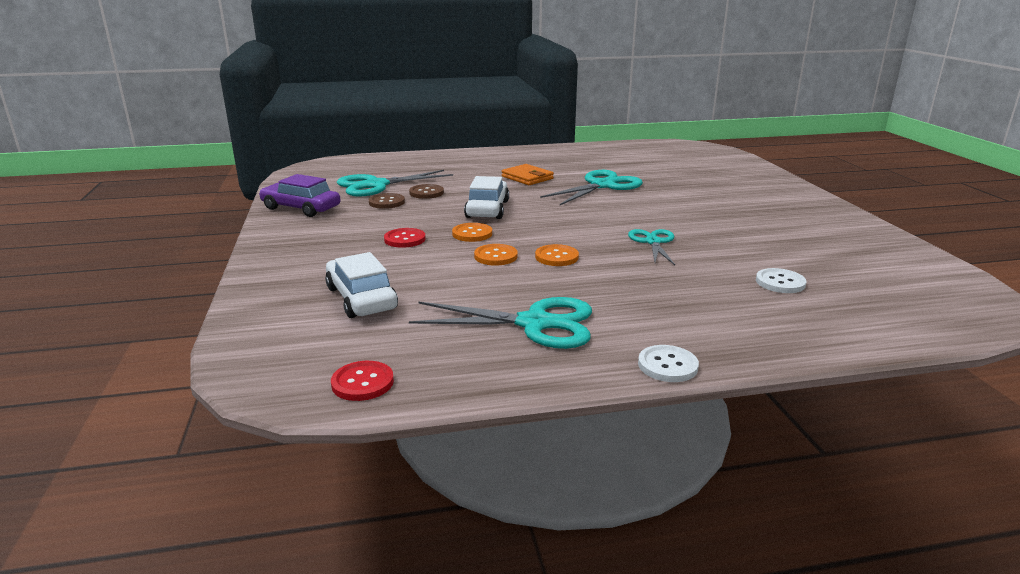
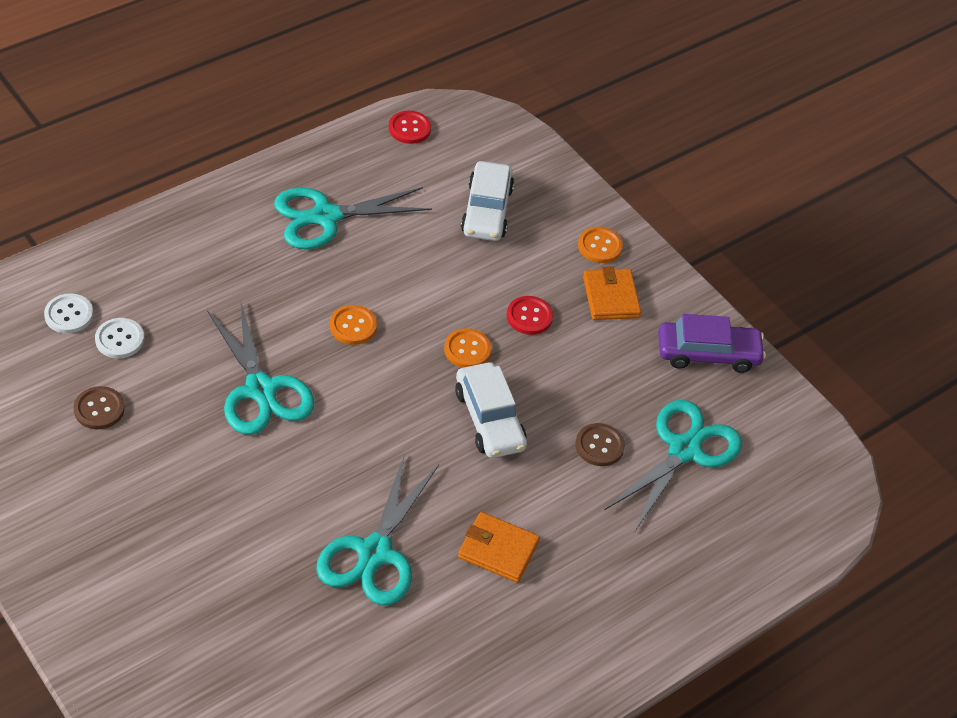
camera: 150 degrees right, 25 degrees up
white car [325,252,398,318] -> white car turned 60 degrees clockwise [461,161,514,241]
brown button [369,193,405,209] -> brown button moved to [74,386,125,429]
orange button [474,244,518,266] -> orange button moved to [578,227,623,263]
turquoise scissors [628,229,675,265] -> turquoise scissors [207,303,314,435], size x1.63
white button [638,345,699,382] -> white button moved to [44,294,93,334]
none -> orange wallet [583,266,641,320]

